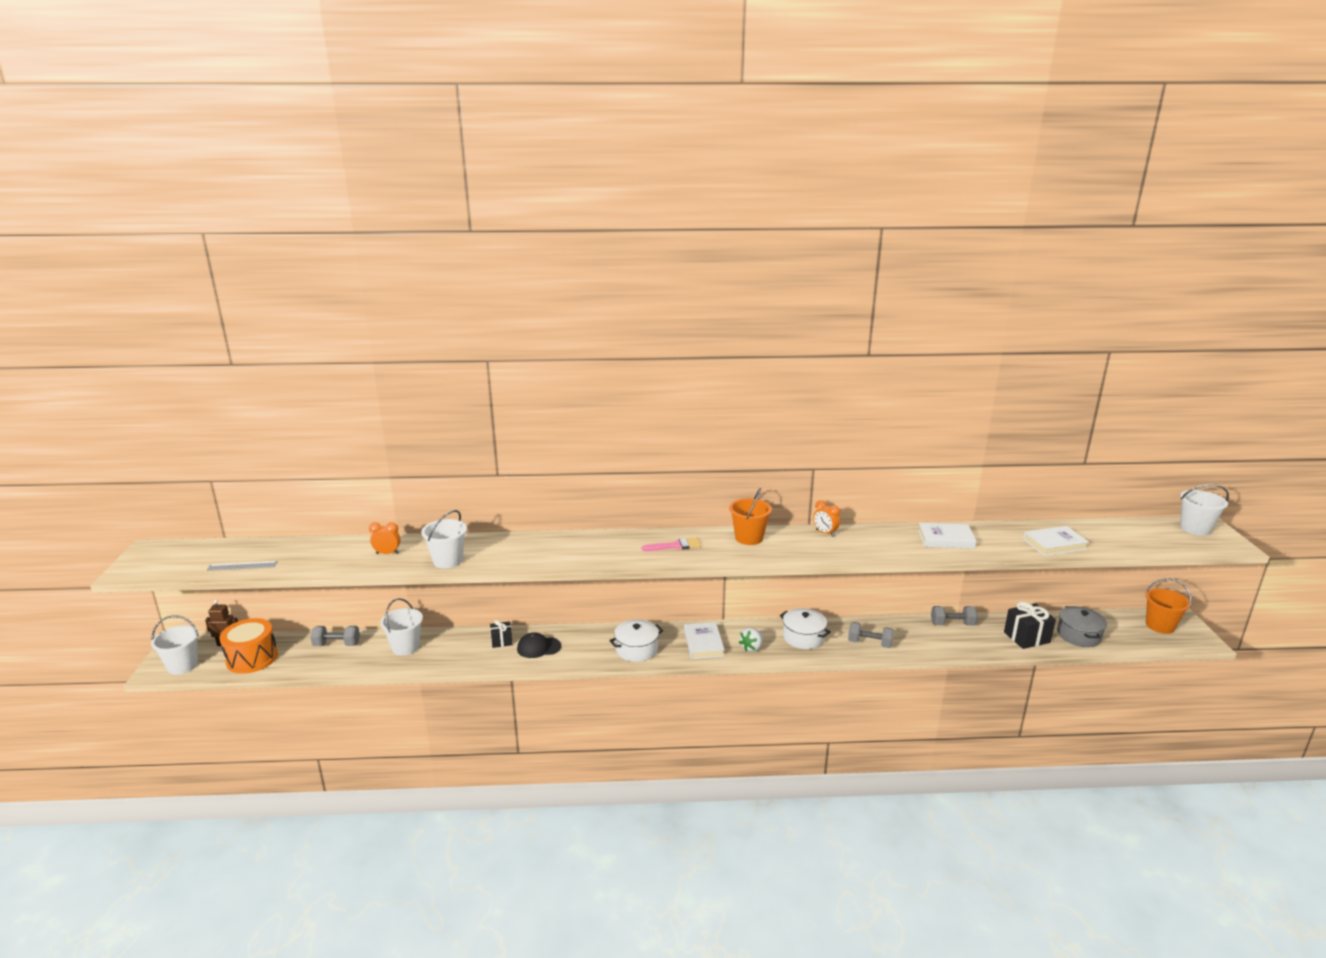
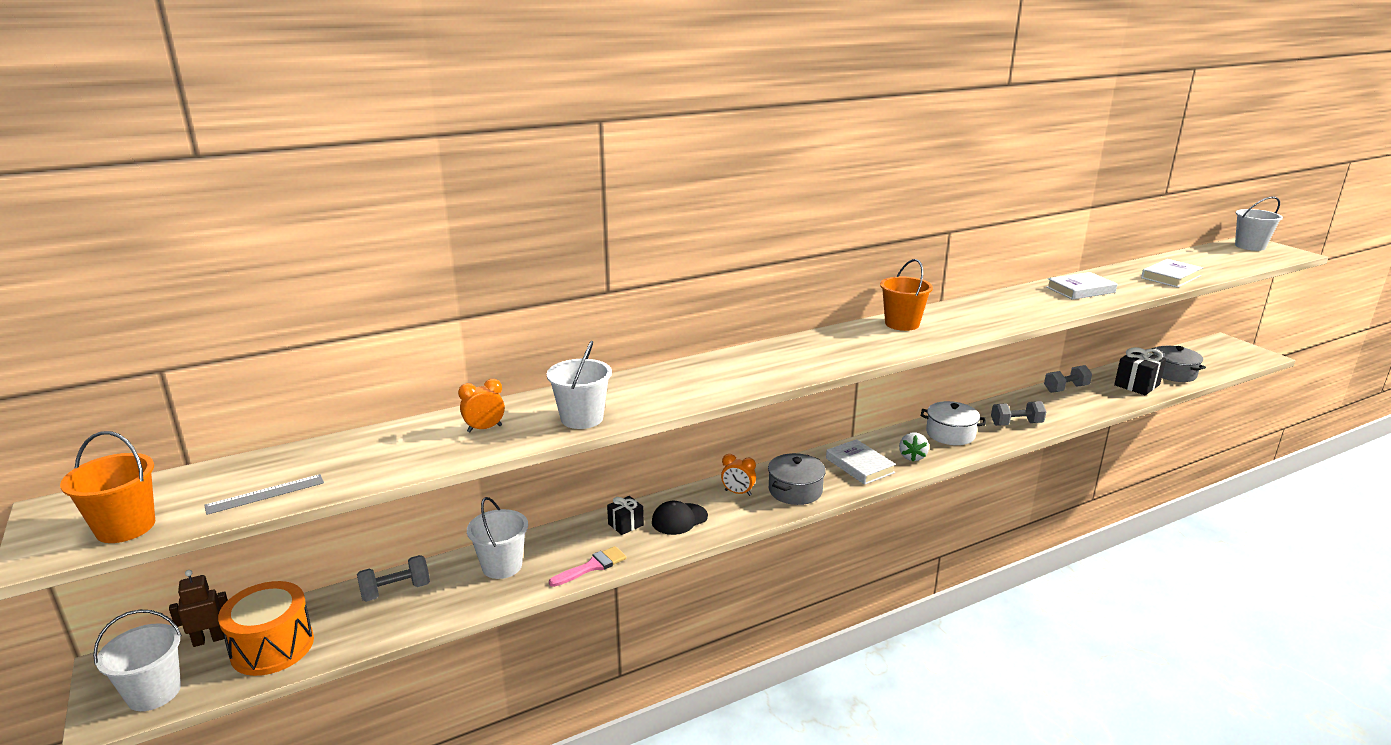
camera: 25 degrees left, 0 degrees up
white pot [609,619,663,662] -> grey pot [768,453,826,505]
pink brush [642,538,701,551] -> pink brush moved to [549,546,627,587]
orange clock [813,500,840,537] -> orange clock moved to [721,454,756,496]
orange bucket [1146,578,1192,634] -> orange bucket moved to [60,431,155,543]

